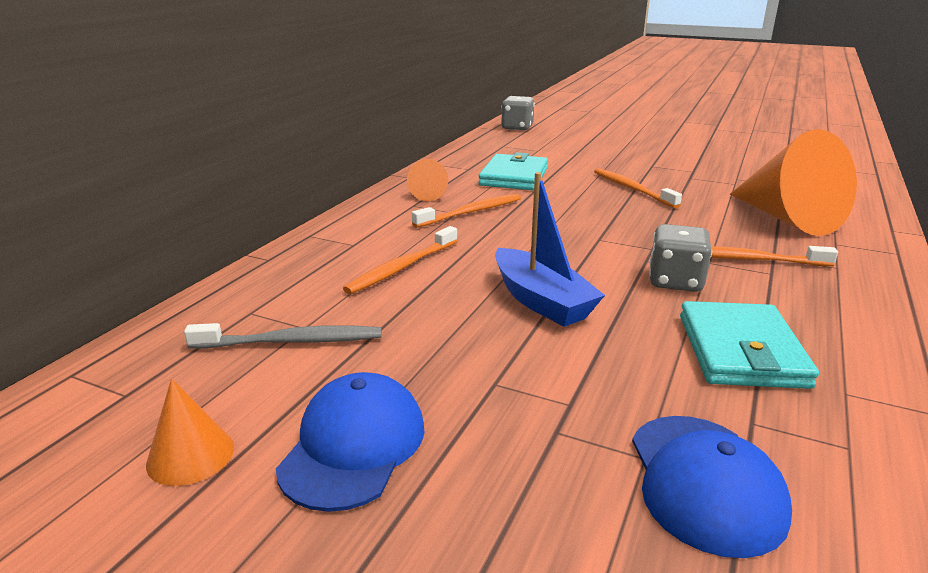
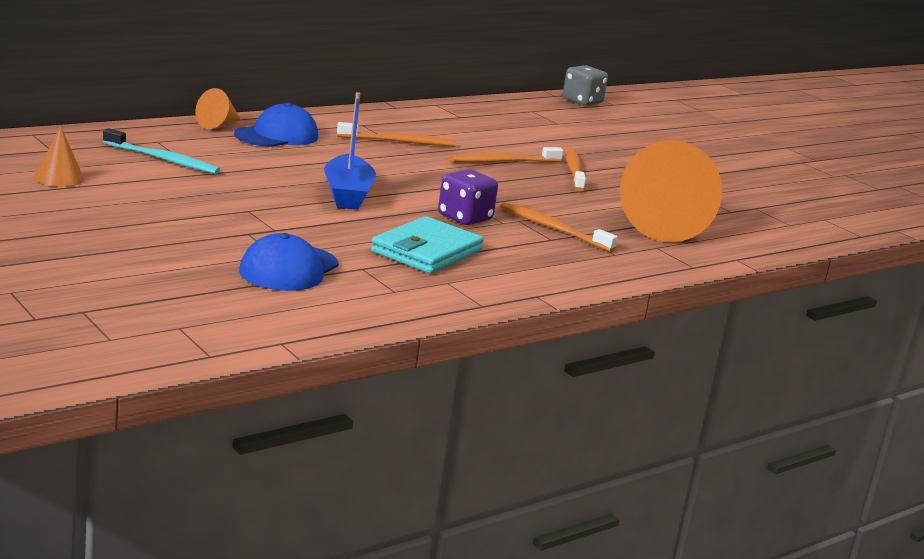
camera: 25 degrees right, 5 degrees down
grey toothbrush [184,323,381,349] -> turquoise toothbrush [103,128,220,174]
blue cap [276,372,424,512] -> blue cap moved to [234,102,318,147]
orange toothbrush [343,226,458,294] -> orange toothbrush moved to [450,147,563,163]
orange cone [407,159,448,201] -> orange cone moved to [195,88,241,129]
turquoise wallet [478,152,548,190] -> none
grey dice [649,224,712,292] -> purple dice [438,169,498,225]

